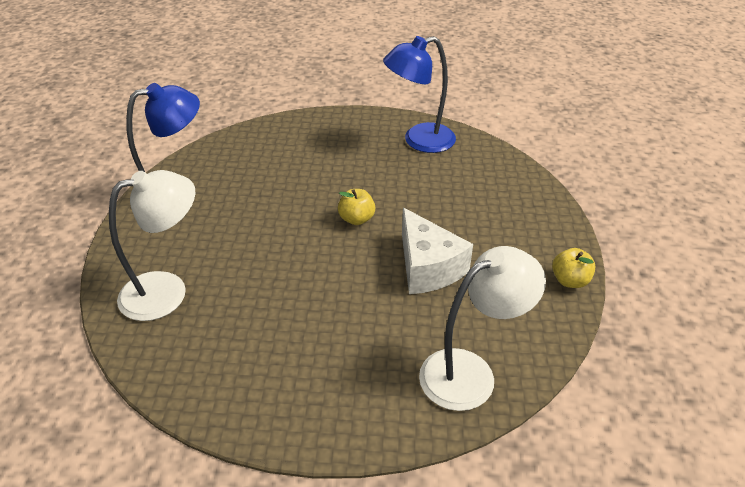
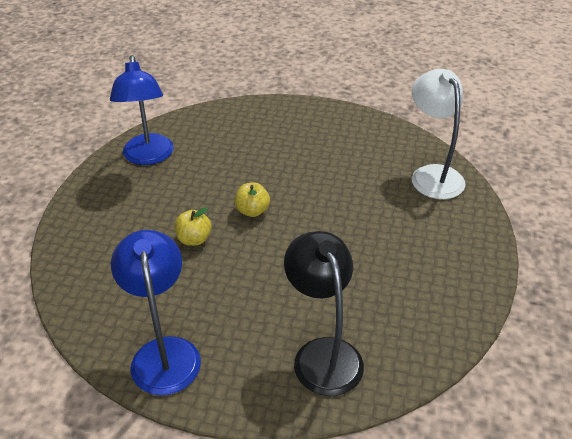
camera: 80 degrees left, 0 degrees up
white lamp [109,170,195,321] -> black lamp [284,231,364,396]
white cheese [402,208,473,294] -> none
yellow apple [552,248,595,288] -> yellow apple moved to [174,207,212,246]

